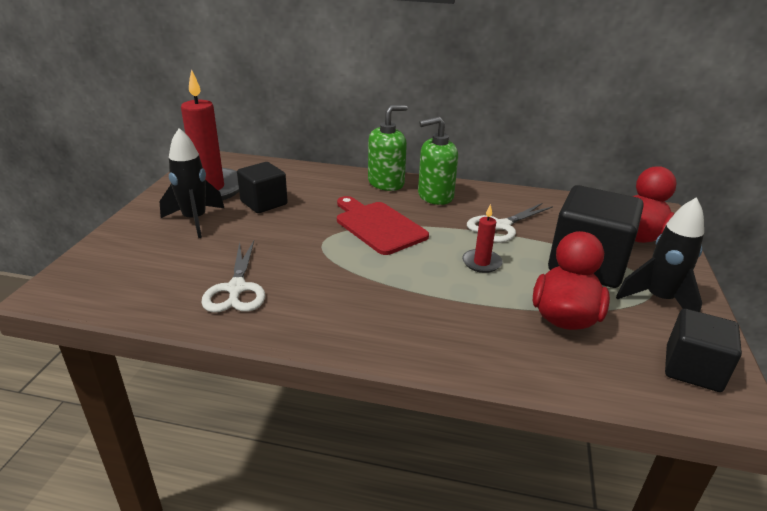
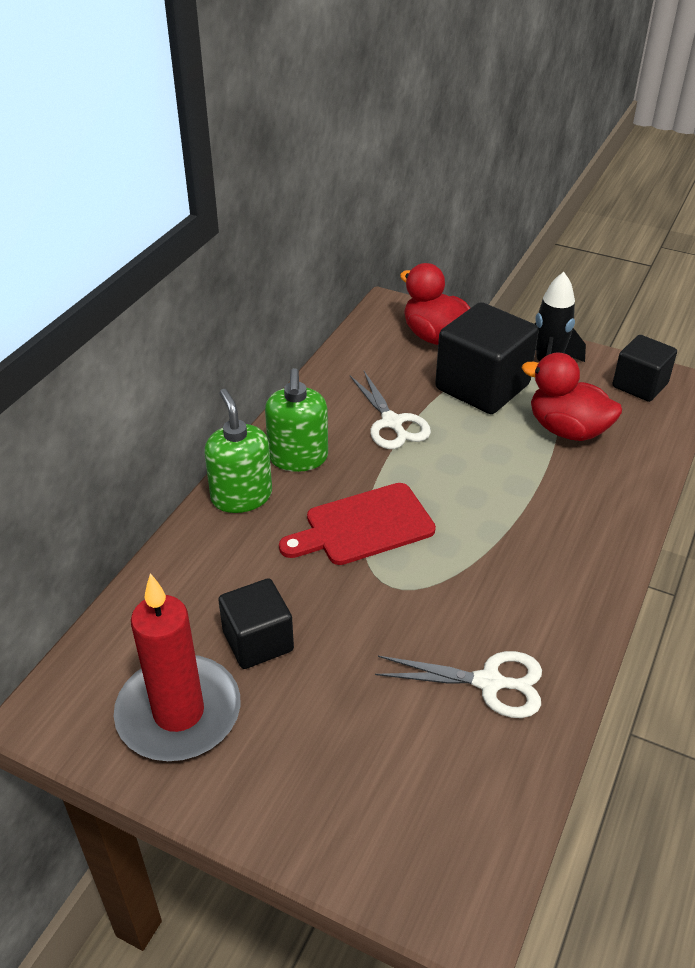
camera: 75 degrees left, 10 degrees up
black rocket [160,128,224,238] -> none
red candle [462,204,503,273] -> none

